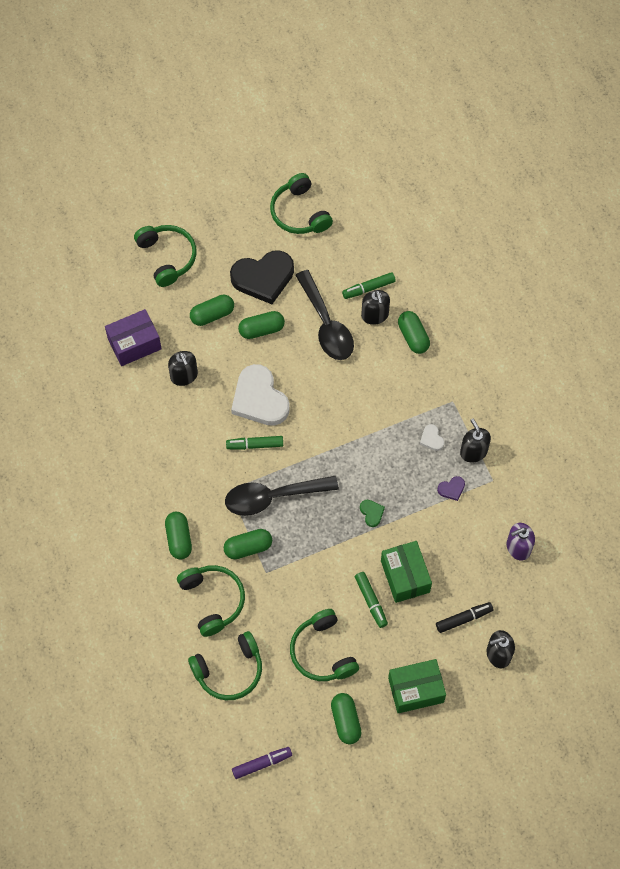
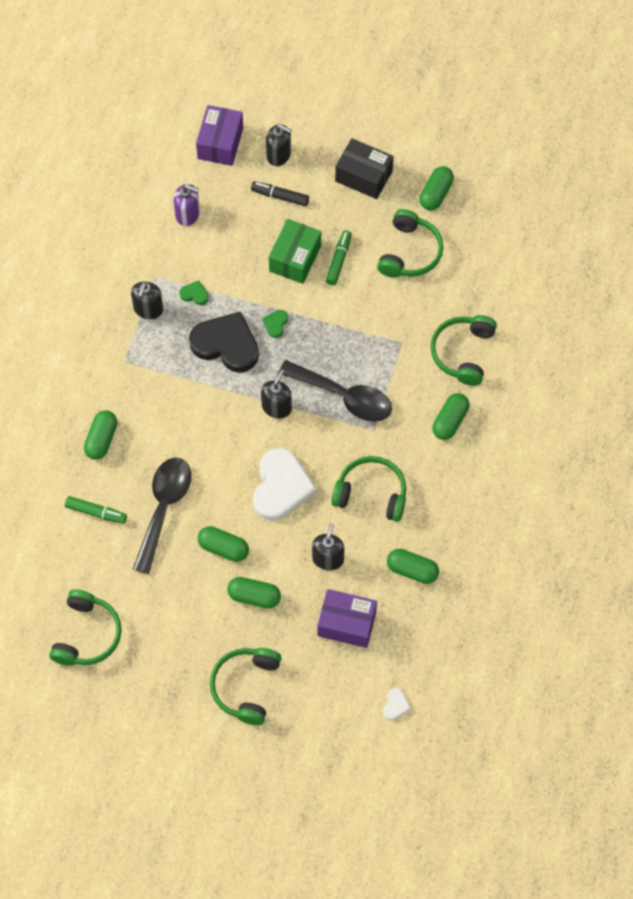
camera: 140 degrees left, 0 degrees up
green headphones [188,631,262,700] -> green headphones moved to [331,456,407,522]
green capsule [224,529,272,559] -> green capsule moved to [387,549,439,584]
green marker [226,436,283,450] -> none
black heart [230,250,294,304] -> black heart moved to [189,312,259,373]
purple marker [232,747,292,779] -> none
black soap dispenser [361,290,390,325] -> black soap dispenser moved to [261,370,292,418]
green box [388,659,446,713] -> black box [335,138,393,199]
white heart [420,424,445,451] -> white heart moved to [383,688,411,720]
purple heart [437,476,465,501] -> green heart [179,280,209,305]
none -> purple box [196,105,243,166]

